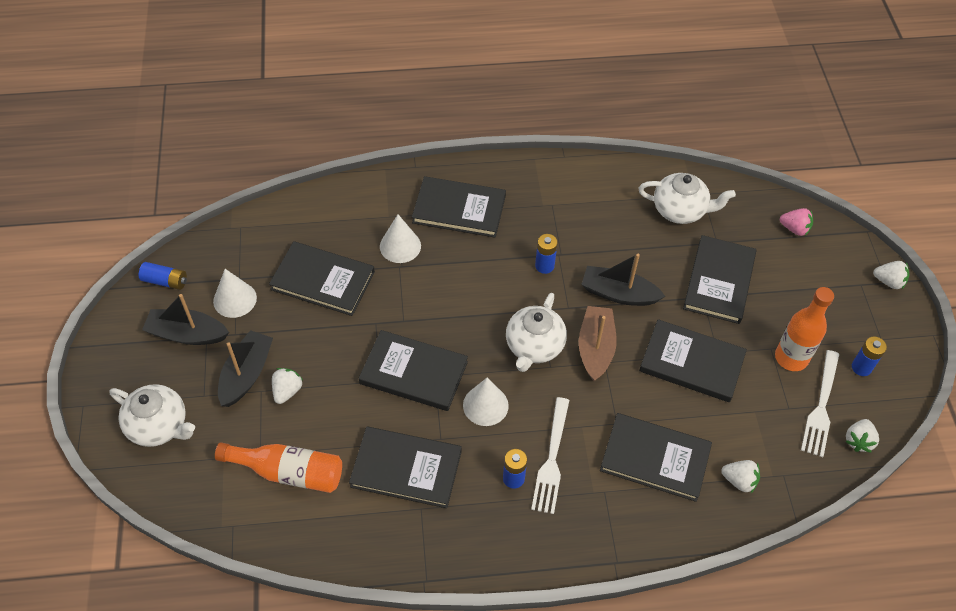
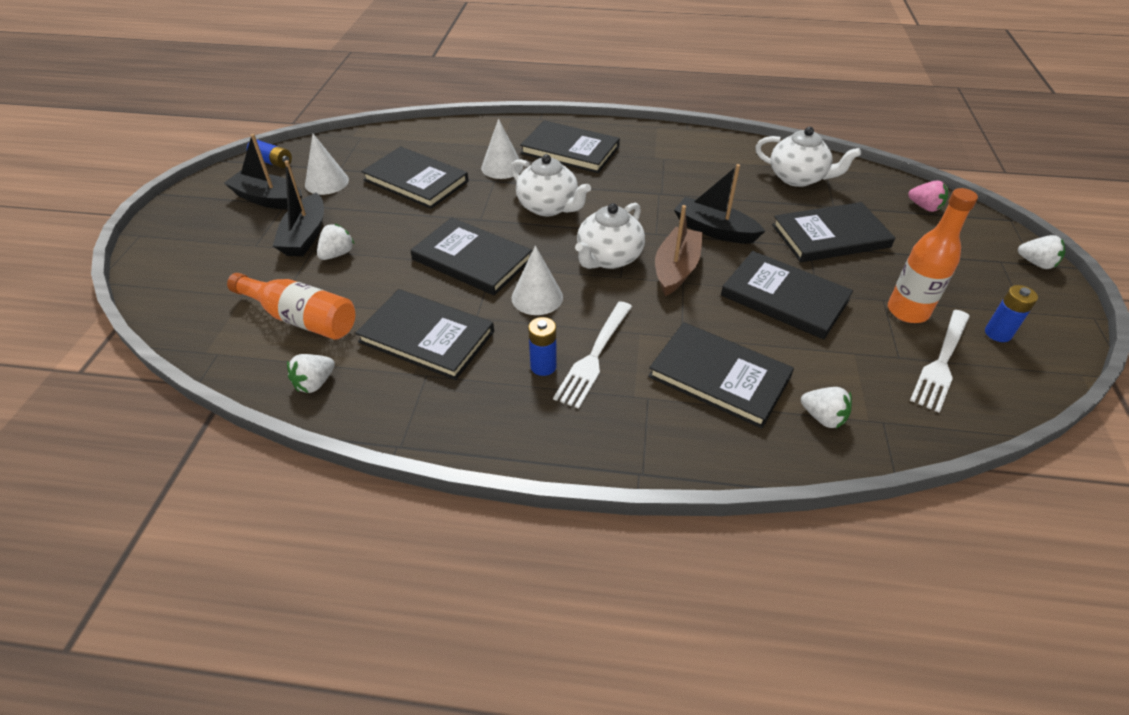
camera: 15 degrees right, 10 degrees down
white teapot [110,384,195,447] -> white teapot moved to [511,154,591,216]
black boat [218,330,273,407] -> black boat turned 150 degrees clockwise [273,160,324,256]
blue battery [535,234,558,274] -> none
black book [683,235,756,324] -> black book turned 45 degrees clockwise [772,202,895,262]
white strawberry [845,419,879,453] -> white strawberry moved to [287,354,335,393]

